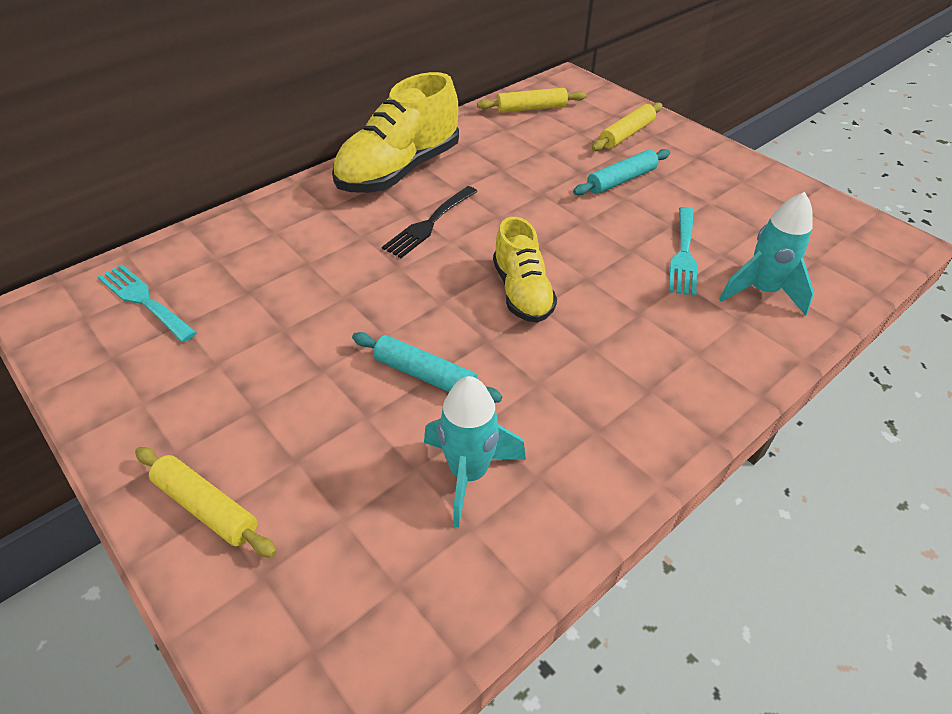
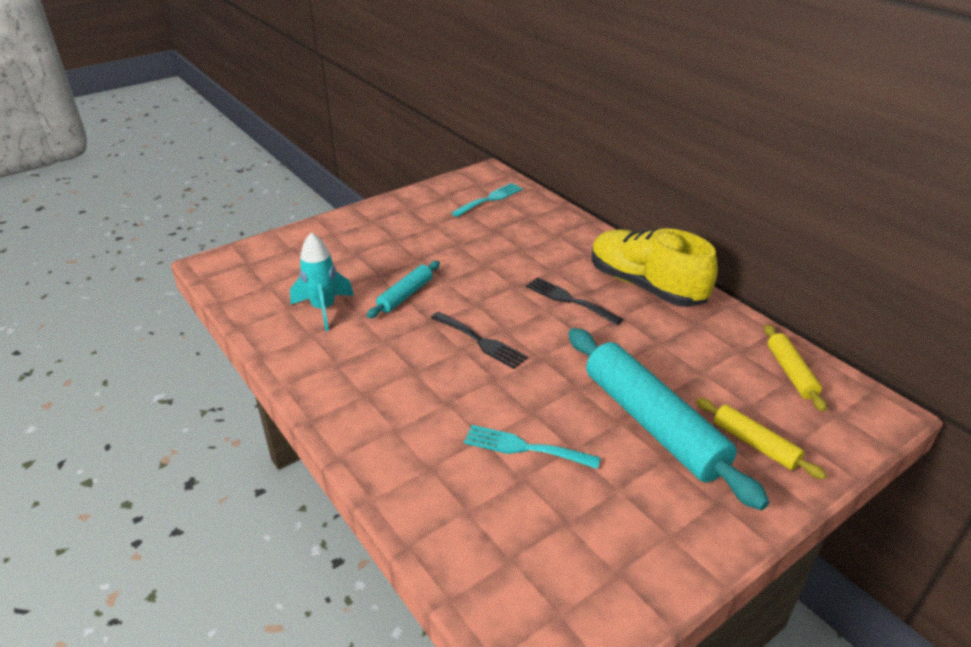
camera: 95 degrees right, 10 degrees down
yellow rolling pin [135,447,277,558] -> none
yellow shoe [493,217,557,323] -> black fork [431,312,528,369]
turquoise rolling pin [573,149,670,195] -> turquoise rolling pin [568,328,769,510], size x2.03
turquoise rocket [719,192,814,316] -> none

